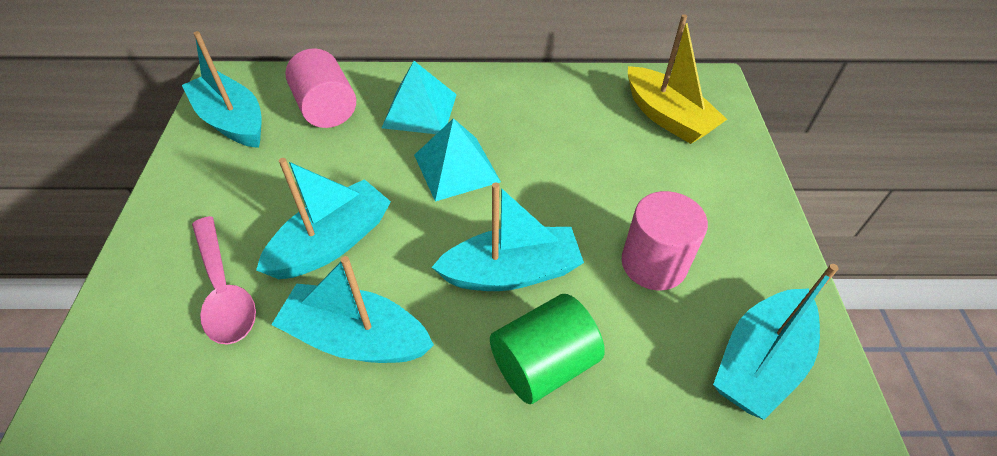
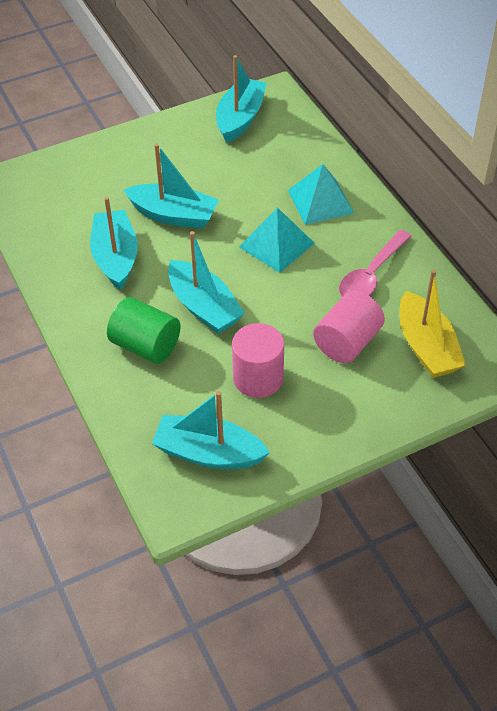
camera: 65 degrees right, 0 degrees up
pink spoon [192,216,256,345] -> pink spoon moved to [339,230,412,297]
pink cylinder [285,48,356,128] -> pink cylinder moved to [313,291,385,363]
yellow boat [628,14,727,144] -> yellow boat turned 45 degrees counterclockwise [400,269,466,378]

